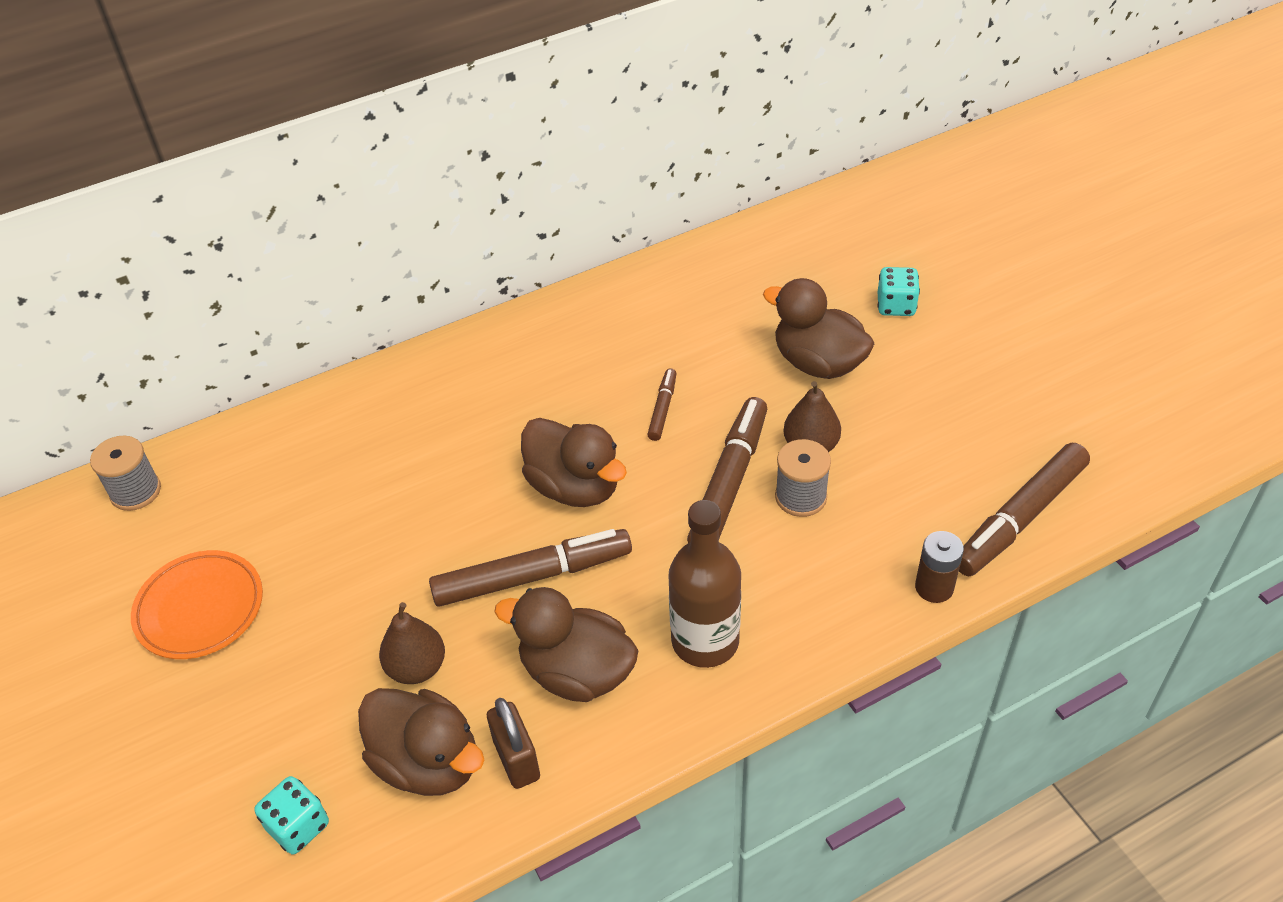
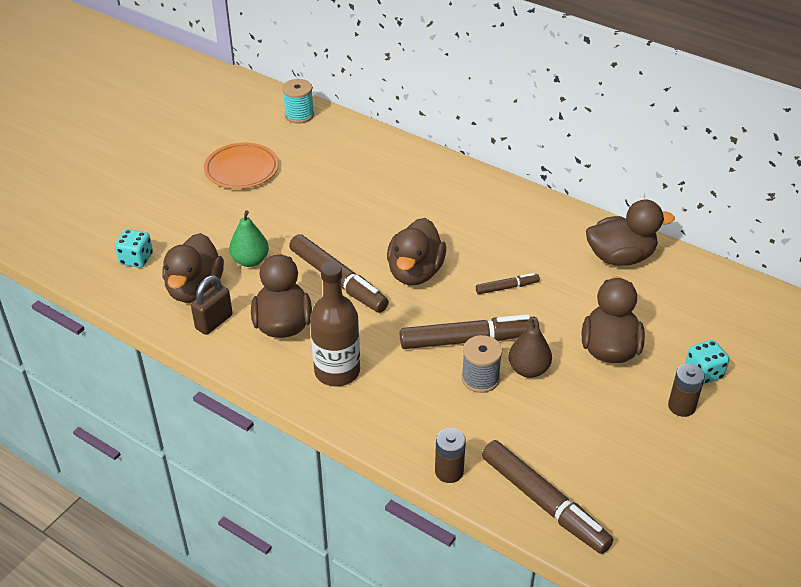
camera: 60 degrees right, 5 degrees down
grey spool [90,436,161,511] -> turquoise spool [282,79,314,124]
brown pear [379,602,445,684] -> green pear [229,210,269,267]
brown marker [959,443,1090,576] -> brown marker turned 150 degrees counterclockwise [482,440,613,554]
none -> brown duck [586,200,675,266]
none -> brown battery [668,364,705,417]

